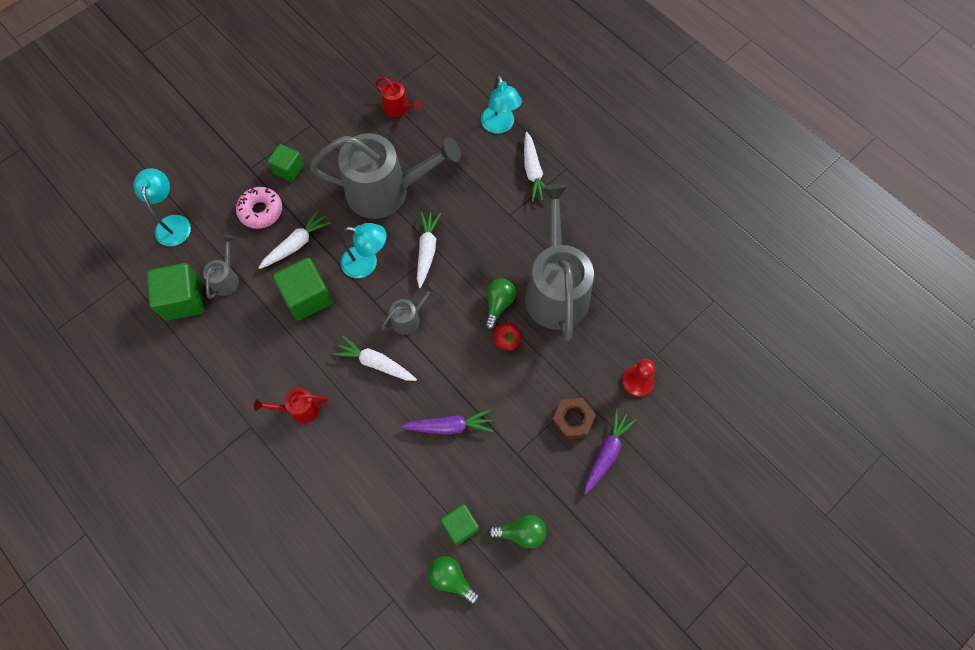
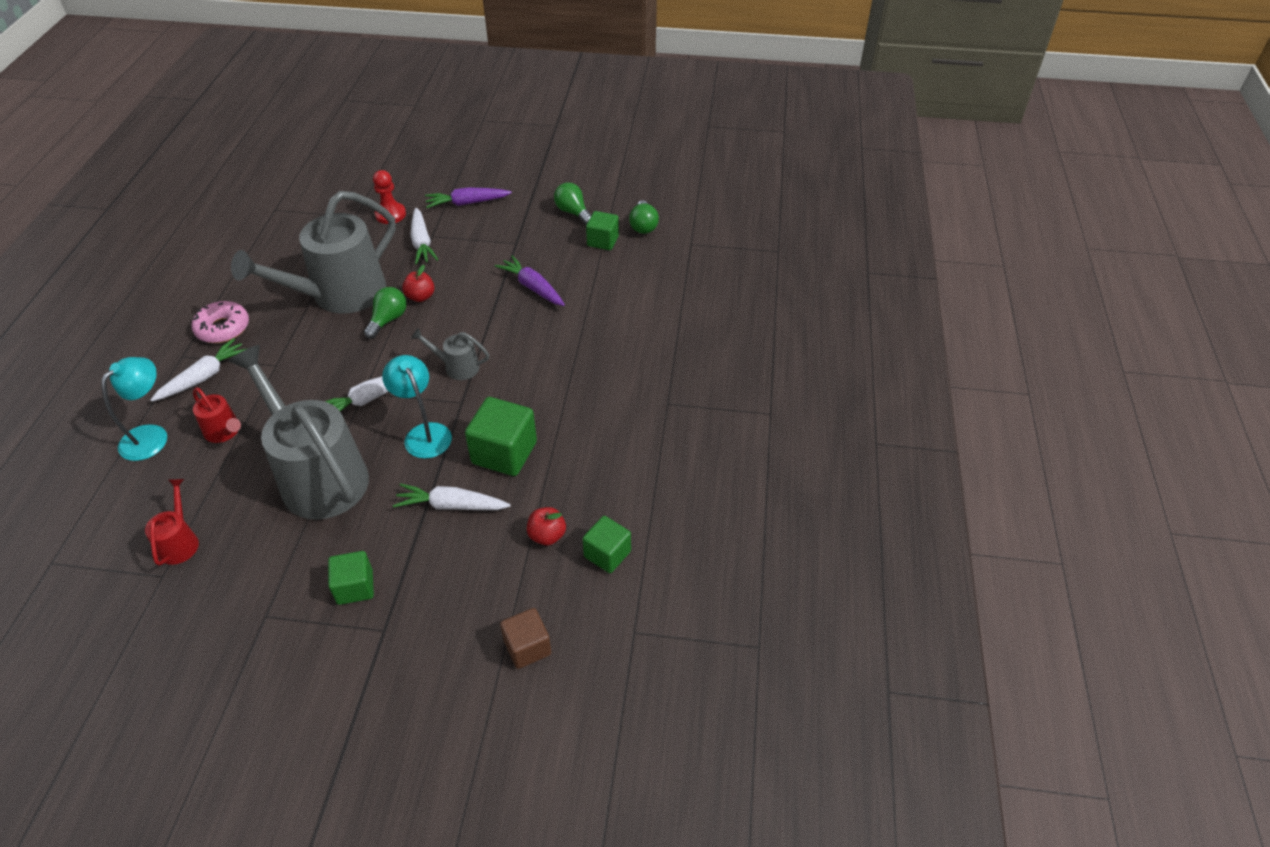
camera: 130 degrees left, 20 degrees down
turquoise lamp [134,168,191,246] -> brown cube [500,608,551,669]
green cube [147,263,204,321] -> green cube [582,516,631,573], size x0.63
grey watering can [203,235,239,299] -> red apple [527,507,566,545]
pink donut [236,187,282,229] -> pink donut moved to [192,301,249,343]
red watering can [254,388,328,423] -> red watering can moved to [193,387,241,443]
white carrot [332,335,417,381] -> white carrot moved to [410,208,438,265]
green light bulb [485,279,516,330] -> green light bulb turned 135 degrees clockwise [364,287,407,339]
brown nut [552,398,596,440] -> none

